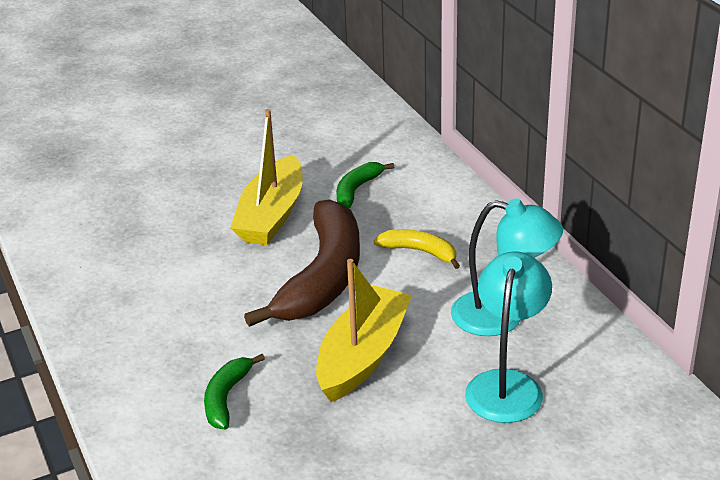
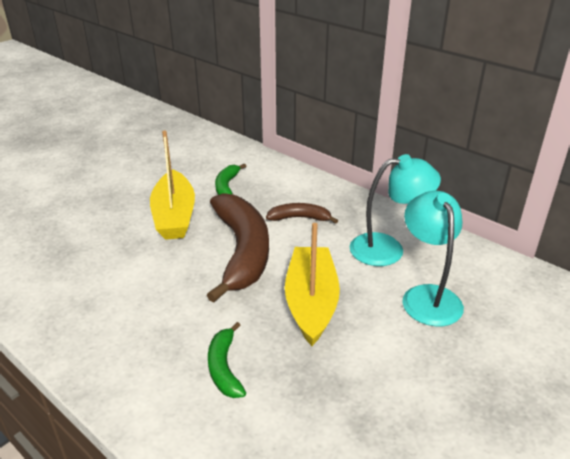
camera: 25 degrees left, 0 degrees up
yellow banana [374,229,460,269] -> brown banana [266,203,338,224]

